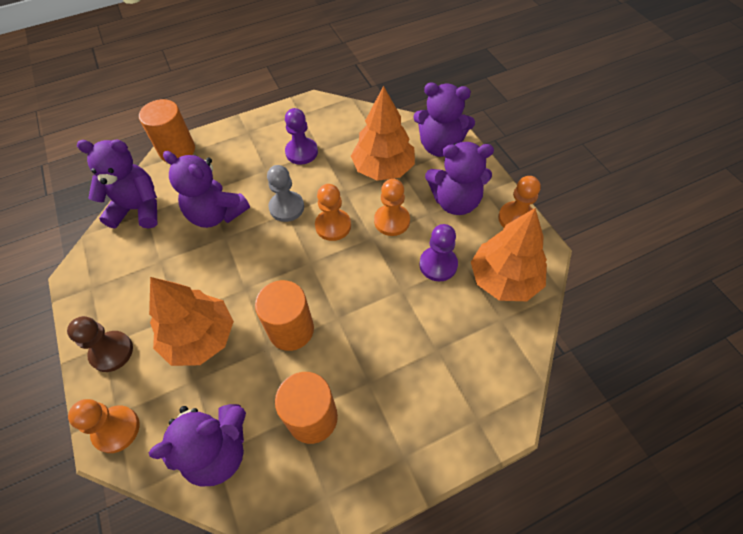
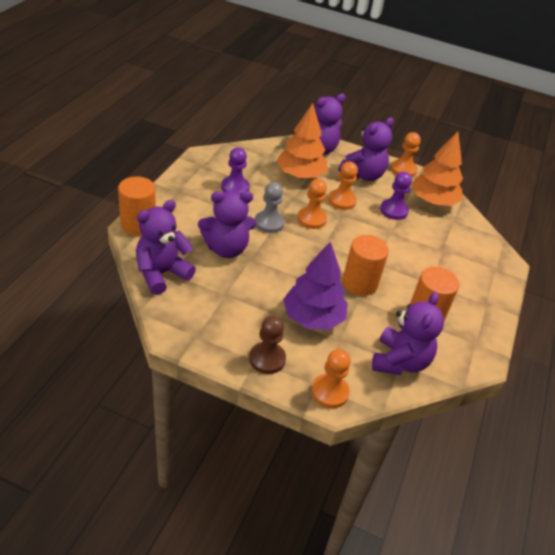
camera: 50 degrees left, 15 degrees down
orange tree [149,277,234,366] -> purple tree [283,241,348,330]

